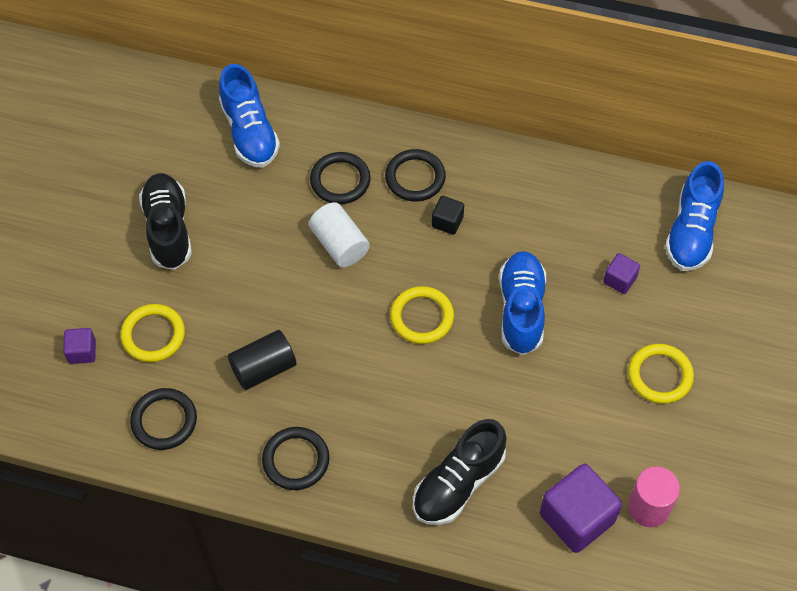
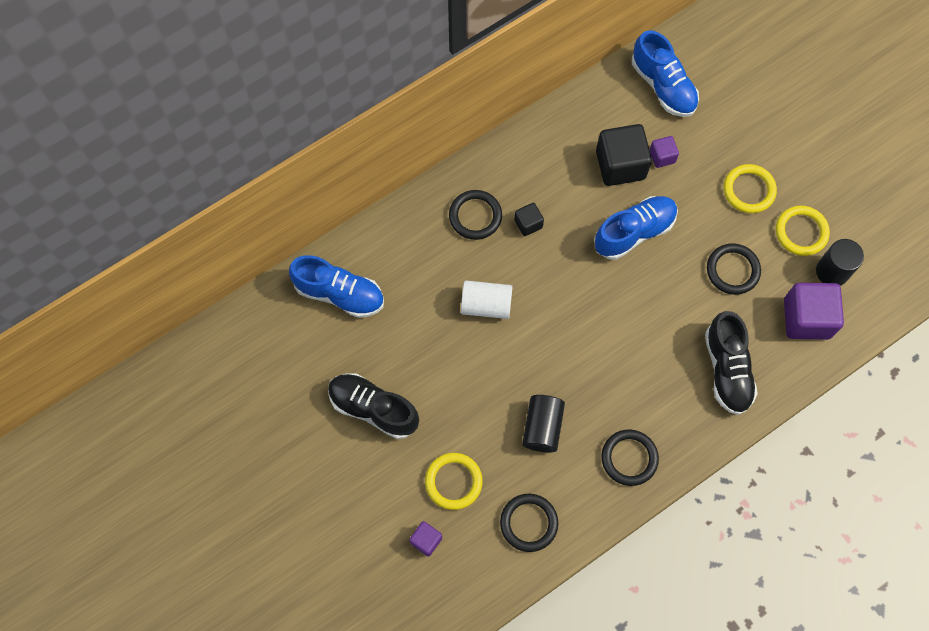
camera: 50 degrees left, 10 degrees up
black ring [310,152,371,204] -> black ring moved to [707,243,761,295]
yellow ring [390,286,454,344] -> yellow ring moved to [776,206,830,256]
blue shoe [499,251,546,355] -> blue shoe turned 105 degrees clockwise [594,196,678,260]
pink cylinder [628,466,680,527] -> black cylinder [816,239,864,286]
none -> black cube [596,124,652,186]

